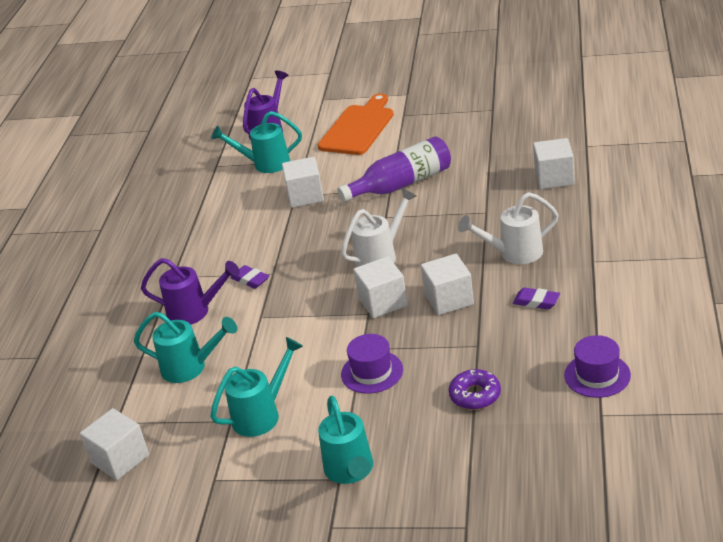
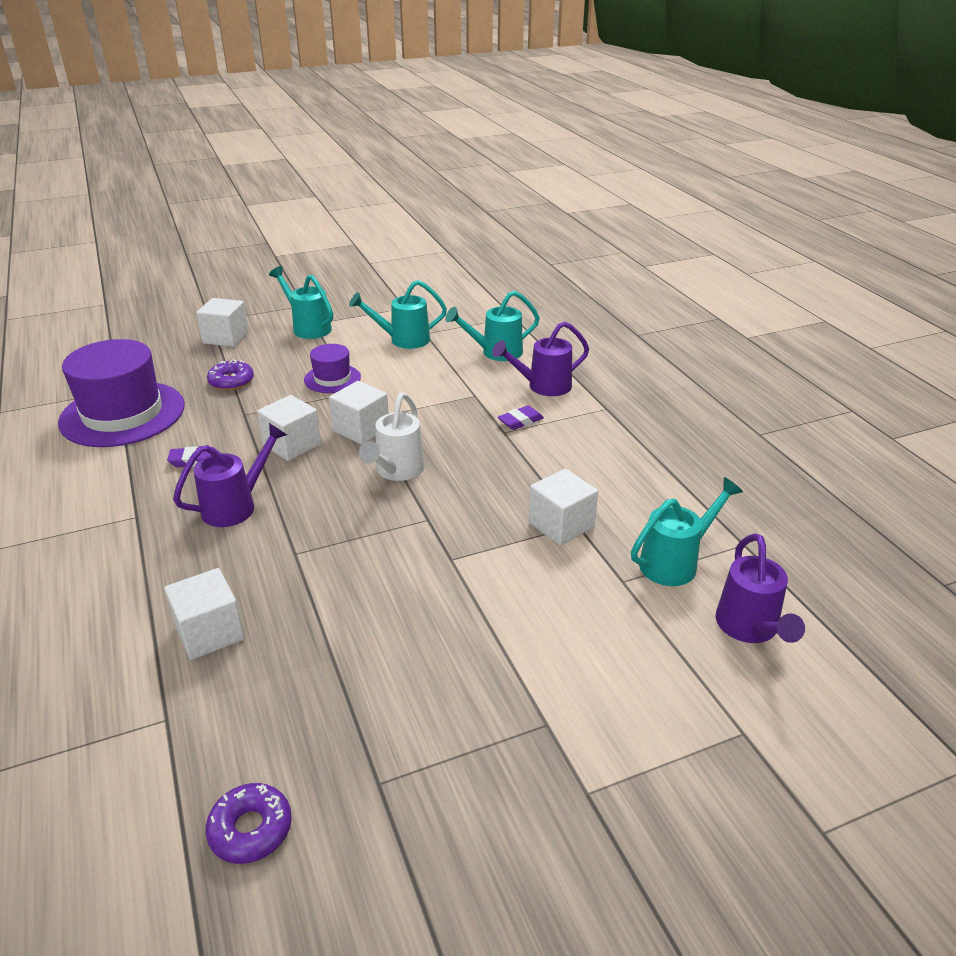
camera: 145 degrees right, 0 degrees up
white cube [80,408,149,480] -> white cube moved to [196,298,249,347]
turquoise watering can [210,337,303,437] -> turquoise watering can turned 60 degrees clockwise [349,280,447,349]
purple eraser [231,265,269,289] -> purple eraser turned 45 degrees counterclockwise [498,406,544,430]
orange cutting board [318,93,394,155] -> none
purple bottle [337,136,451,202] -> none
white watering can [458,192,559,264] -> purple watering can [173,423,287,527]
purple hat [564,335,631,398] -> purple hat [58,339,185,447], size x1.99
none -> purple donut [205,783,292,864]

